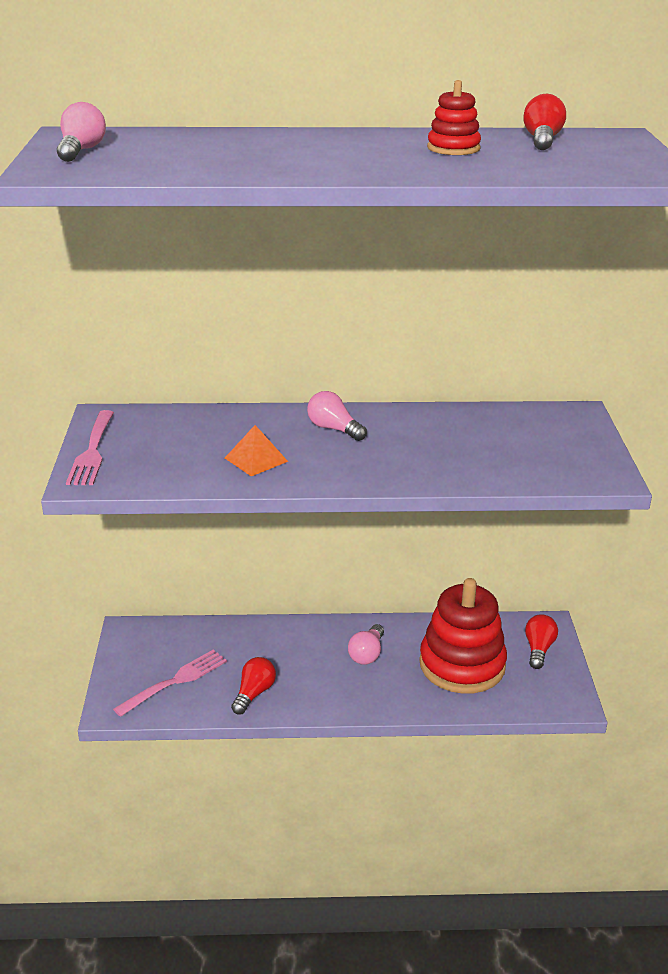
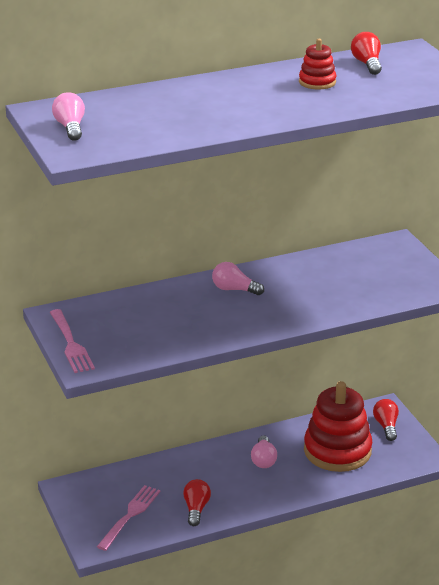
camera: 20 degrees left, 0 degrees up
orange pyramid [225,425,288,476] -> none

